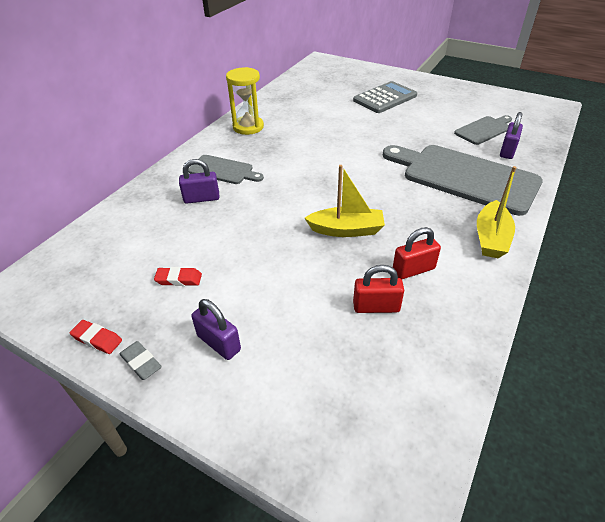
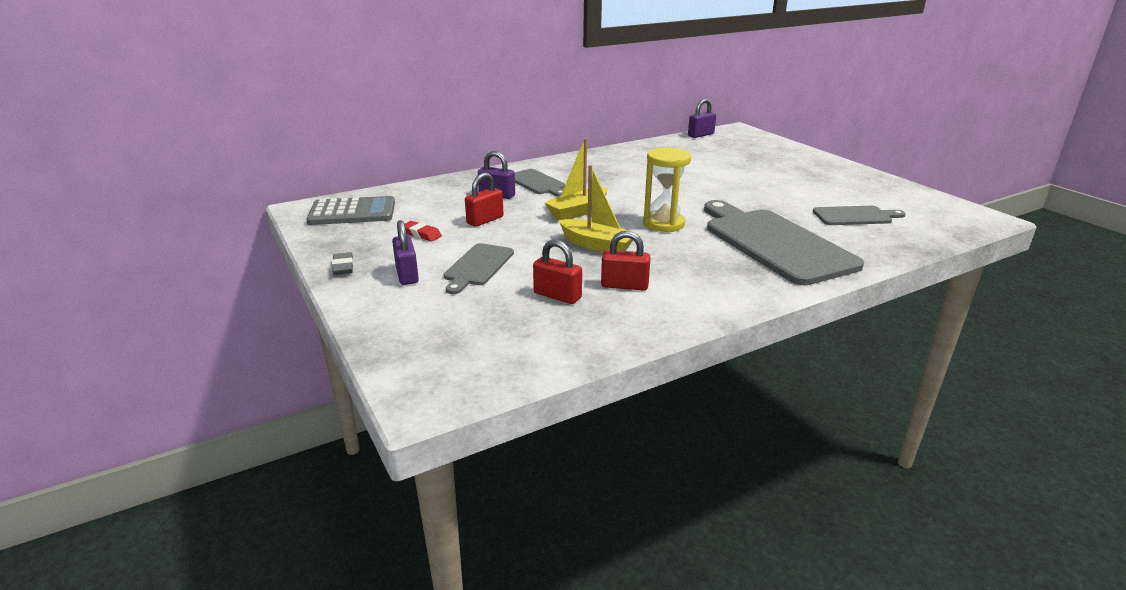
camera: 30 degrees right, 15 degrees down
red eraser [70,320,122,354] -> none
yellow hourglass [226,67,264,135] -> yellow hourglass moved to [643,147,691,232]
grey calculator [353,81,417,113] -> grey calculator moved to [306,196,395,225]
yellow boat [477,166,517,258] -> yellow boat moved to [545,138,608,220]
purple padlock [500,112,523,159] -> purple padlock moved to [688,99,716,138]
none -> grey cutting board [444,243,514,294]
none -> red padlock [465,173,504,227]

